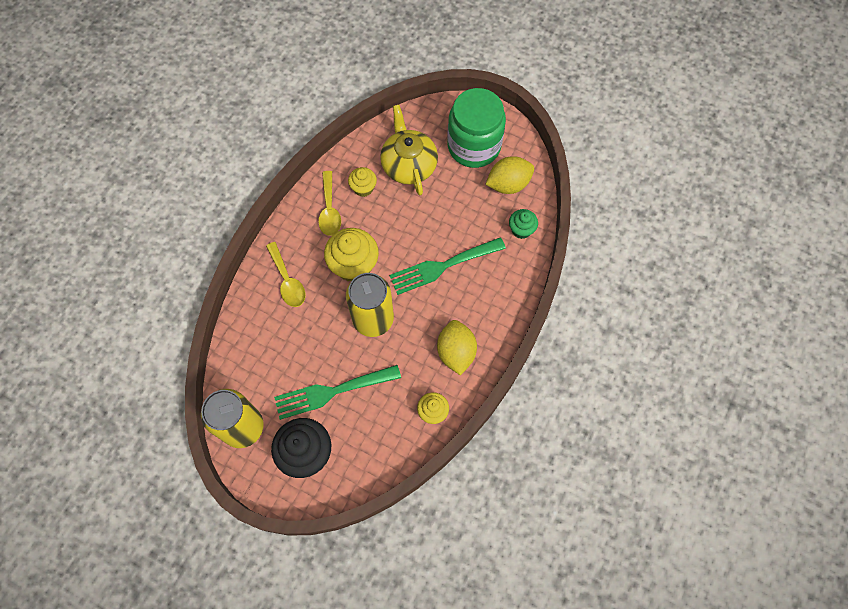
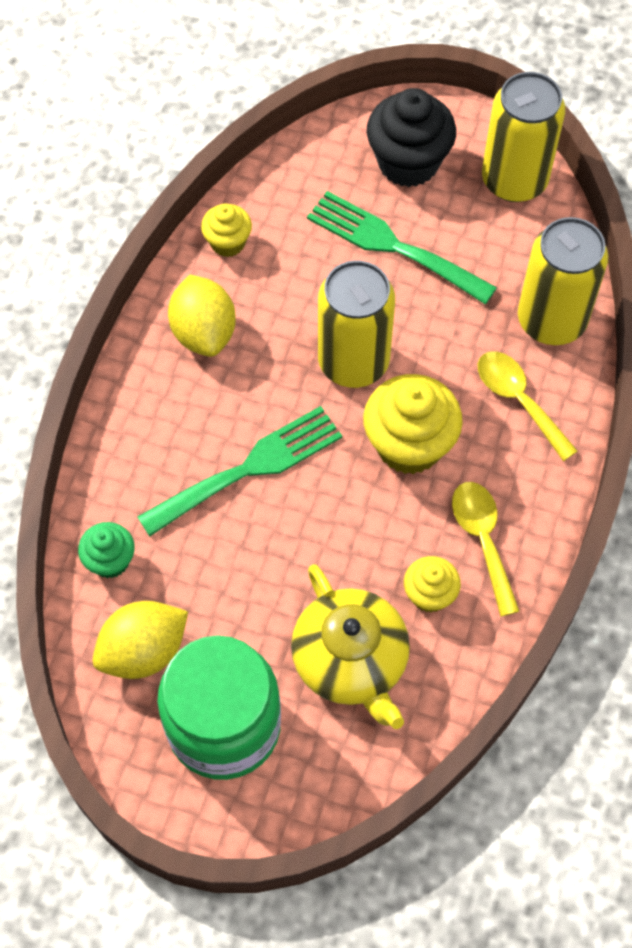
camera: 170 degrees right, 5 degrees down
green fork [274,365,401,420] -> green fork turned 120 degrees counterclockwise [307,191,497,304]
none -> yellow can [518,217,608,345]

